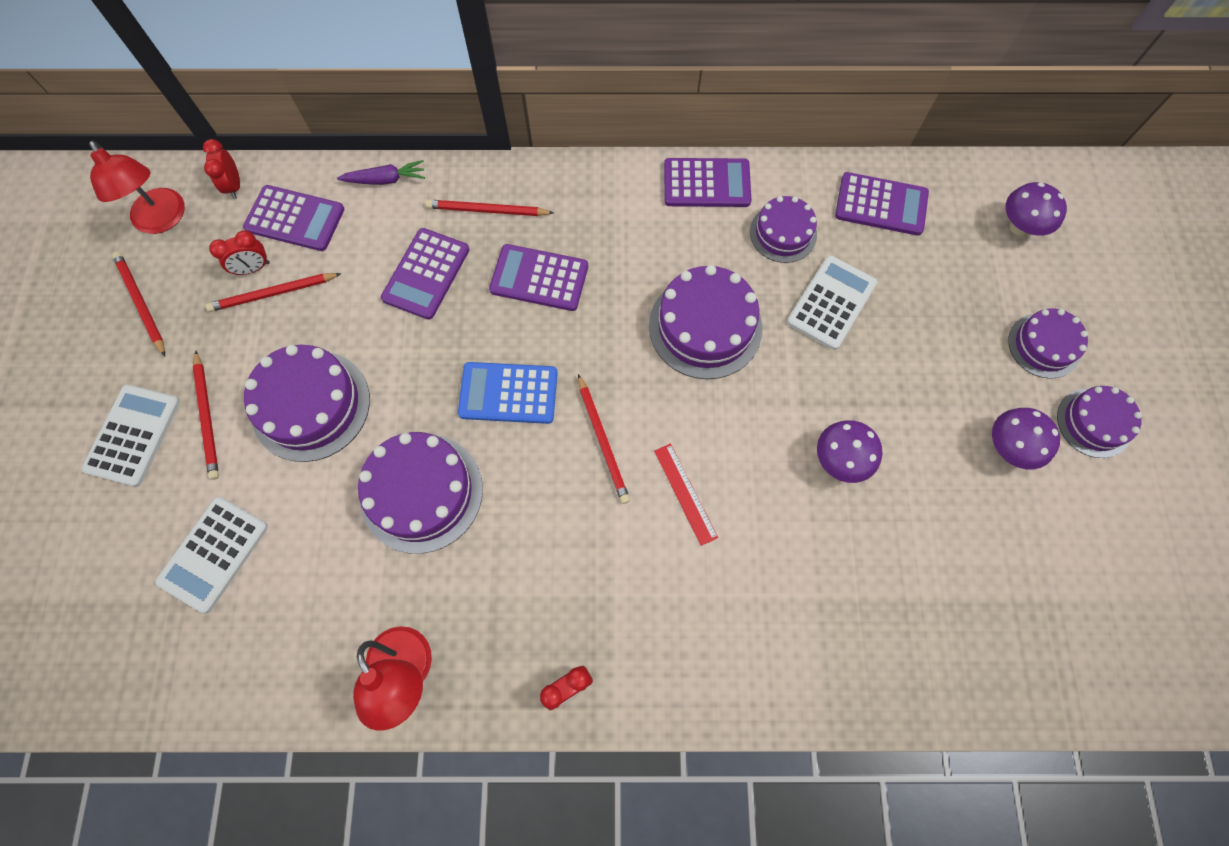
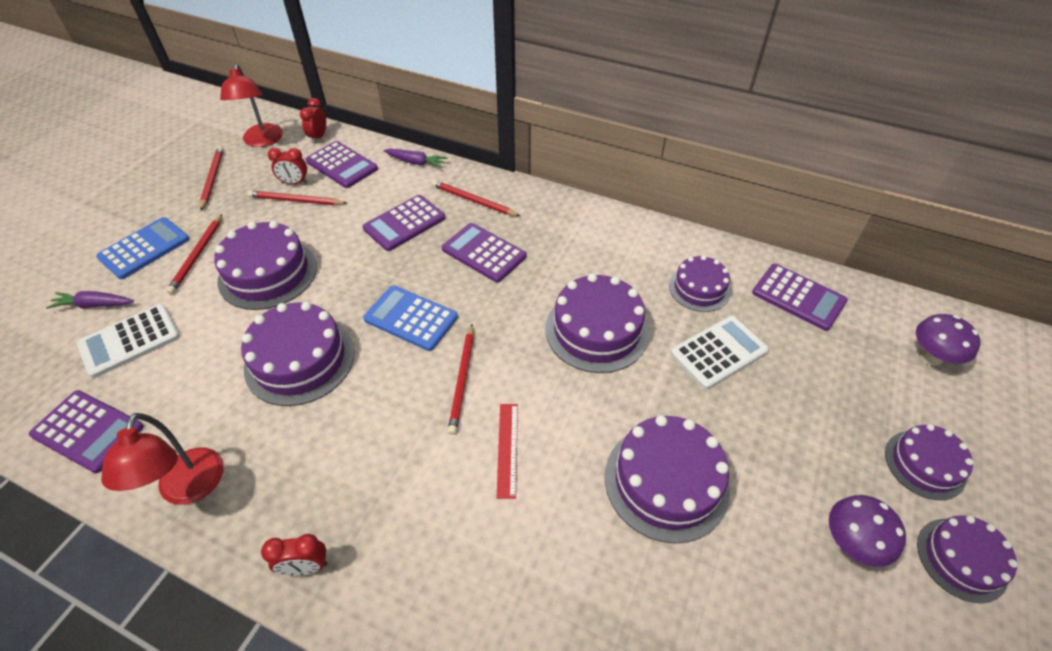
camera: 25 degrees right, 20 degrees down
white calculator [81,384,180,487] -> blue calculator [96,217,190,279]
purple calculator [664,158,751,207] -> purple calculator moved to [29,390,144,473]
purple mushroom [817,420,882,483] -> purple cake [605,415,730,543]
none -> purple carrot [46,291,134,309]

